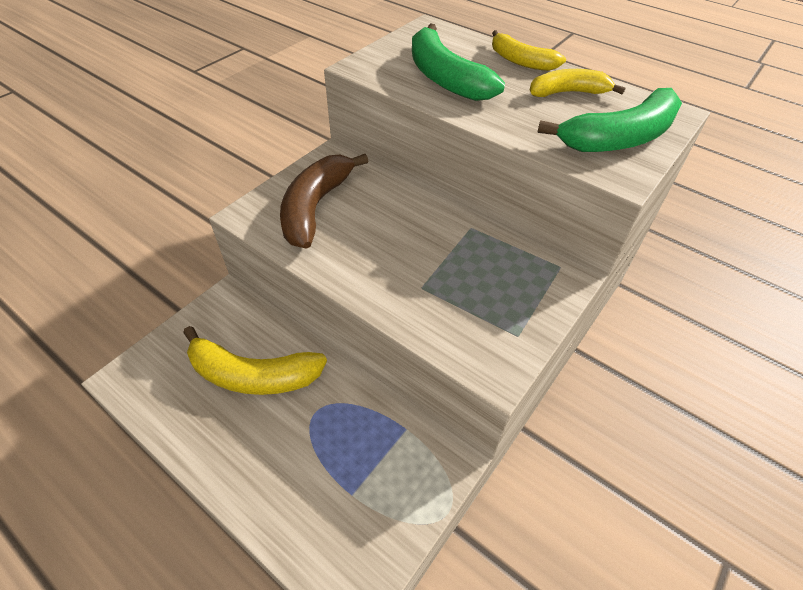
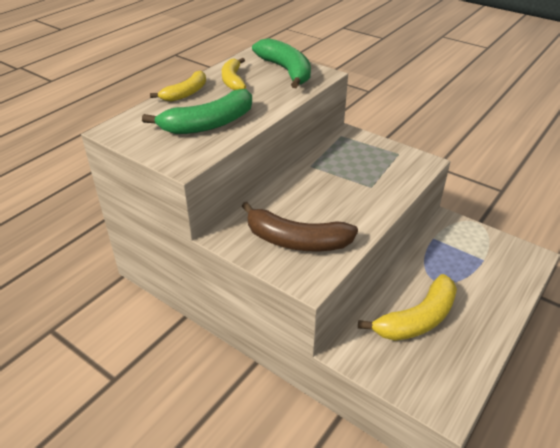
camera: 90 degrees left, 10 degrees down
yellow banana [183,326,327,395] -> yellow banana turned 45 degrees clockwise [358,274,457,341]

